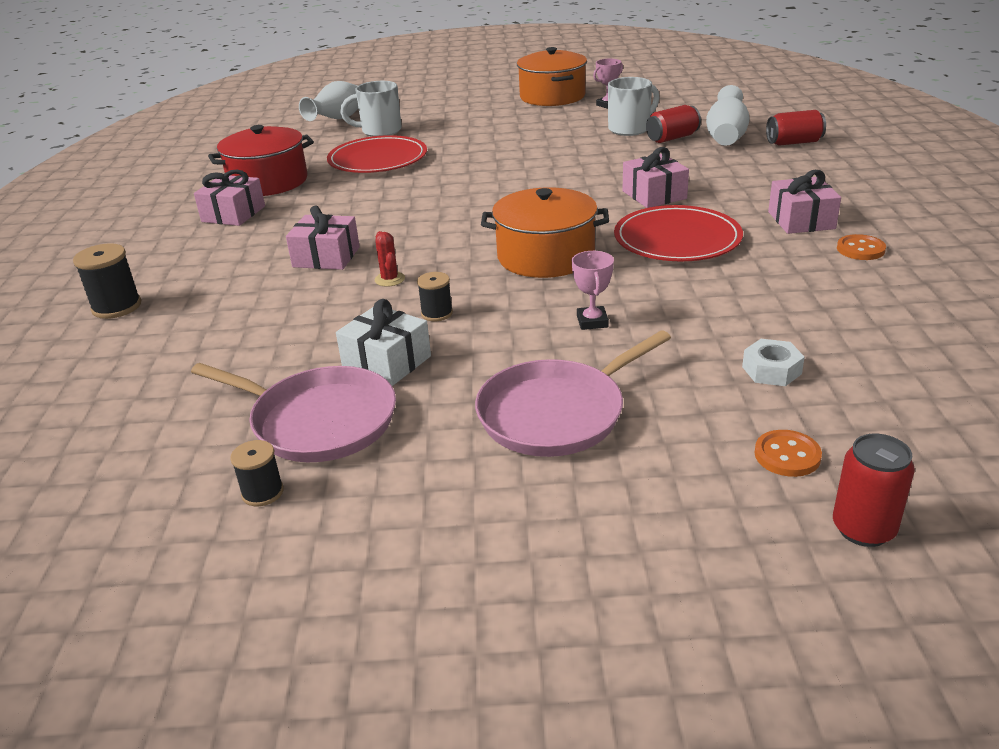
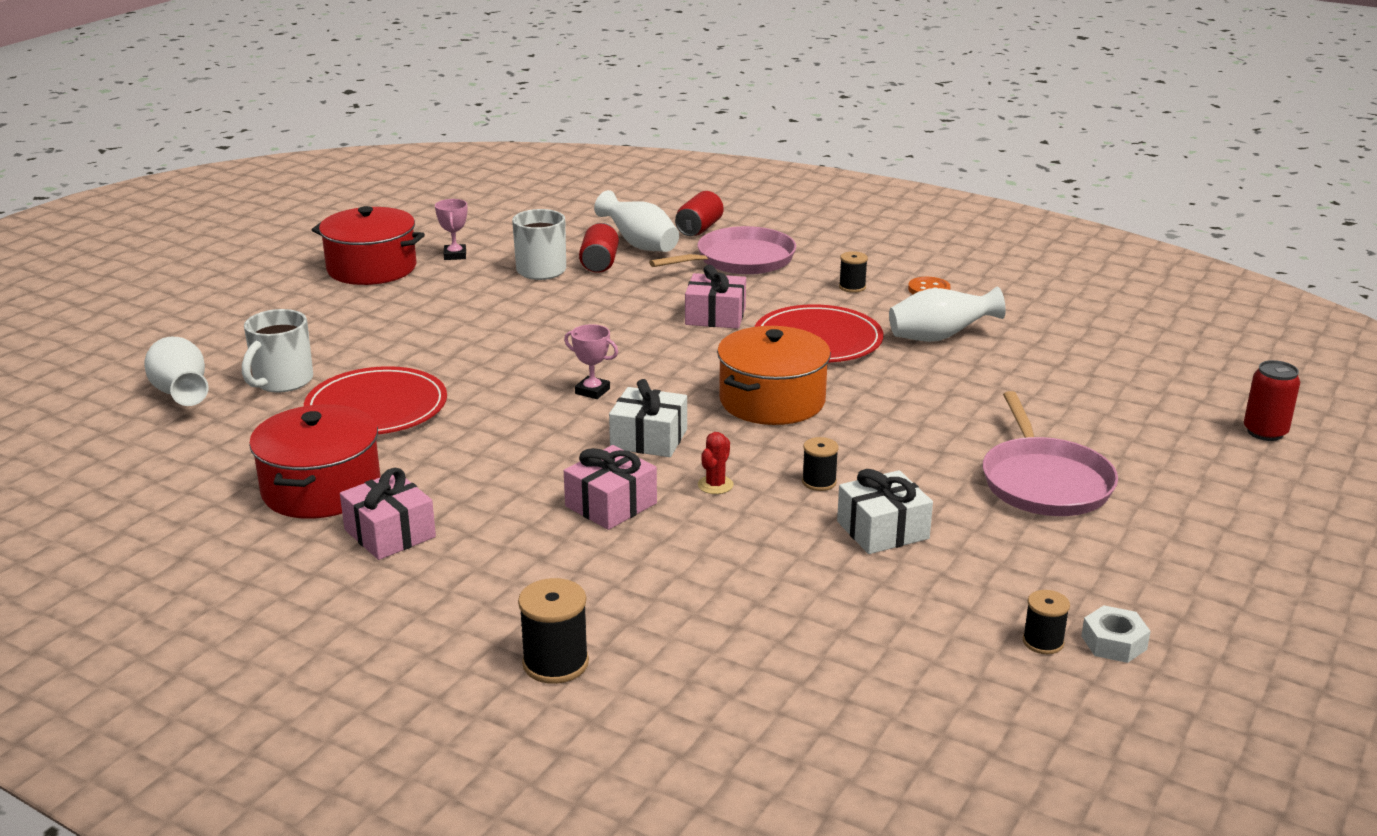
camera: 60 degrees left, 5 degrees down
pink pan [191,363,396,462] -> pink pan moved to [649,226,796,275]
red cactus [375,231,405,287] -> red cactus turned 75 degrees counterclockwise [698,432,734,494]
orange pot [517,47,587,106] -> red pot [312,206,425,285]
pink trophy [572,251,614,330] -> pink trophy moved to [564,324,618,399]
white nut [742,339,805,386] -> white nut moved to [1081,605,1151,663]
orange button [755,430,822,477] -> none
pink gift [768,170,841,234] -> black spool [839,251,868,293]
none -> white gift [609,379,687,457]
none -> white vase [889,286,1006,342]

